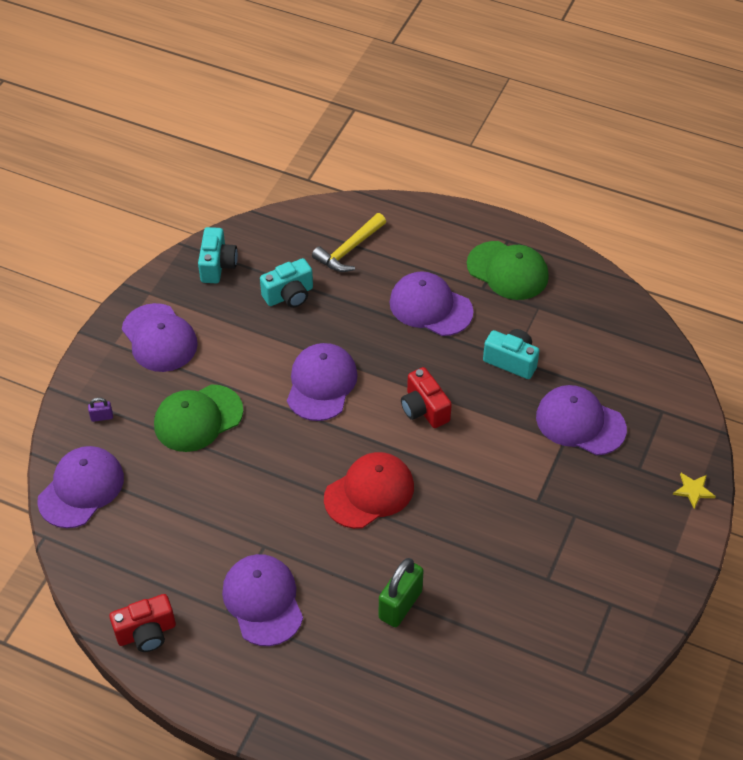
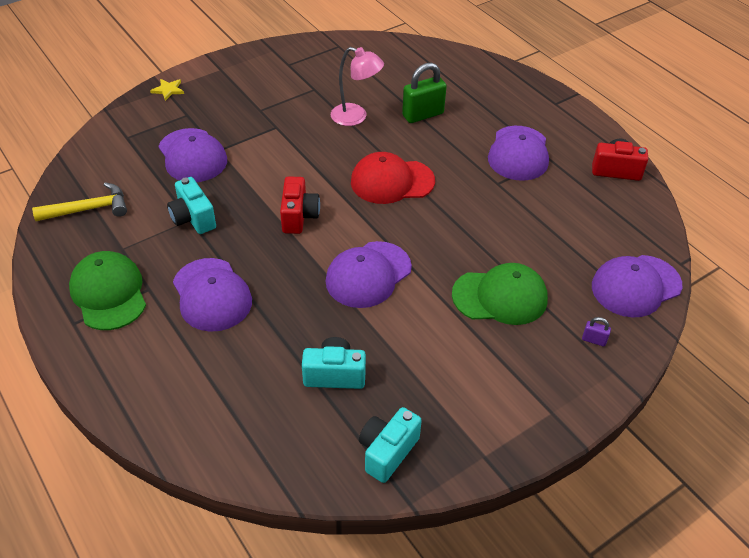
camera: 150 degrees left, 5 degrees down
purple cap [122,303,198,372] -> none
yellow hammer [312,213,386,272] -> yellow hammer moved to [32,182,127,221]
none -> pink lamp [331,47,384,126]

